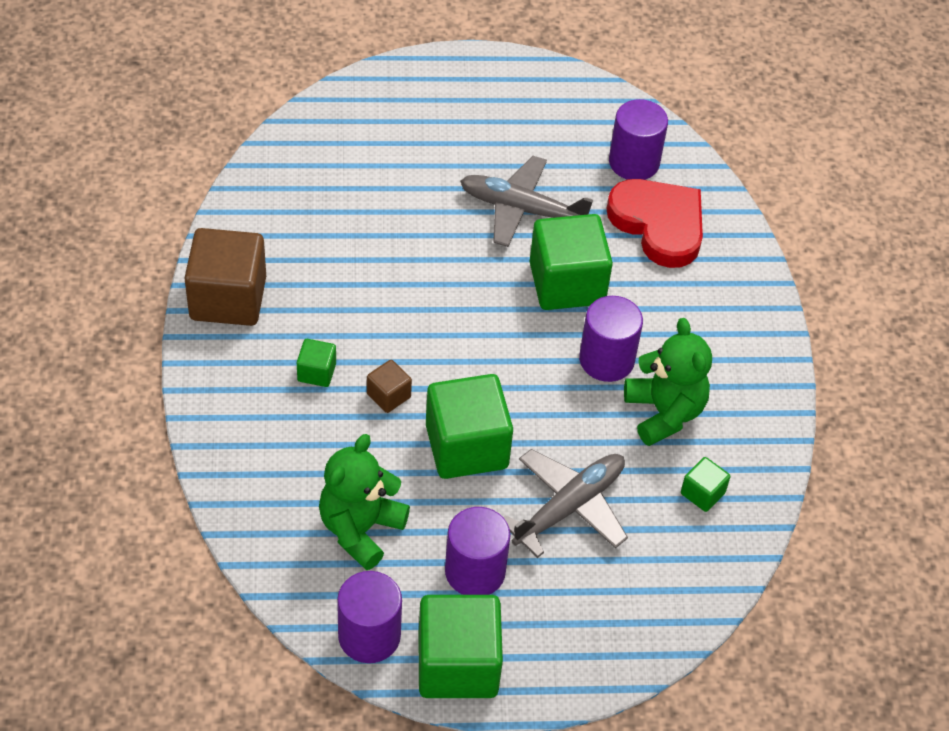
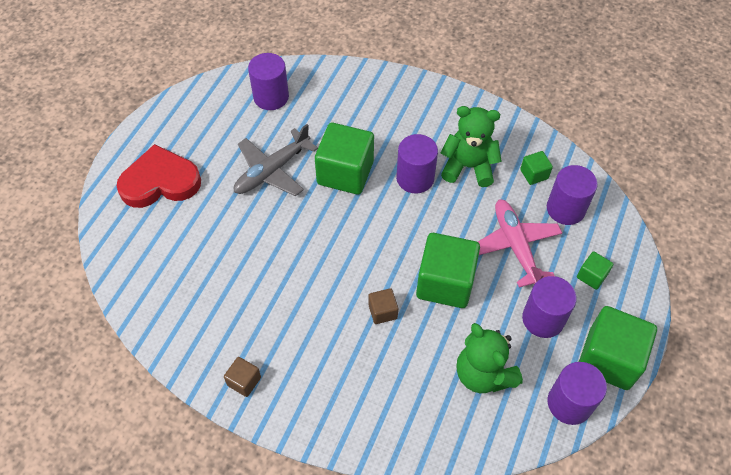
camera: 60 degrees left, 5 degrees up
brown cube [184,228,266,326] -> brown cube [224,357,261,397], size x0.47
green cube [297,339,336,387] -> green cube moved to [577,252,613,290]
grey plane [503,449,628,558] -> pink plane [478,200,562,288]
red heart [607,179,703,268] -> red heart moved to [117,144,201,208]
none -> purple cylinder [547,165,598,225]

